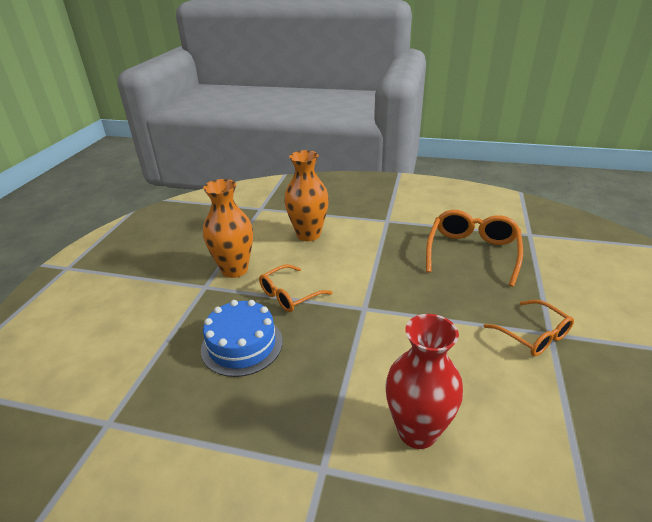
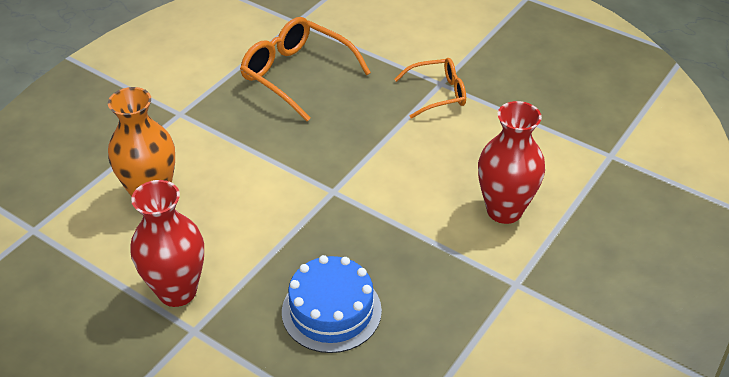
camera: 70 degrees left, 10 degrees up
orange vase [203,179,253,278] -> red vase [131,180,204,307]
orange glasses [259,265,333,312] -> none

